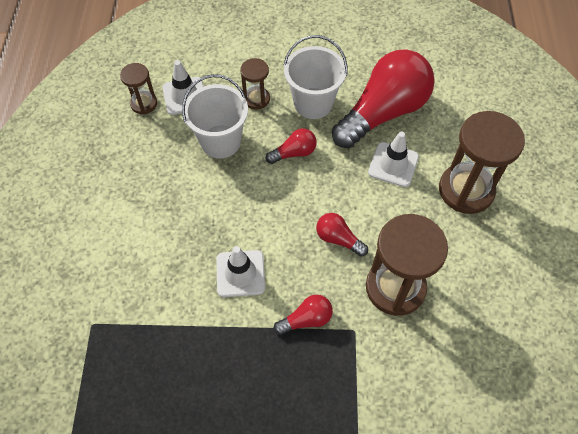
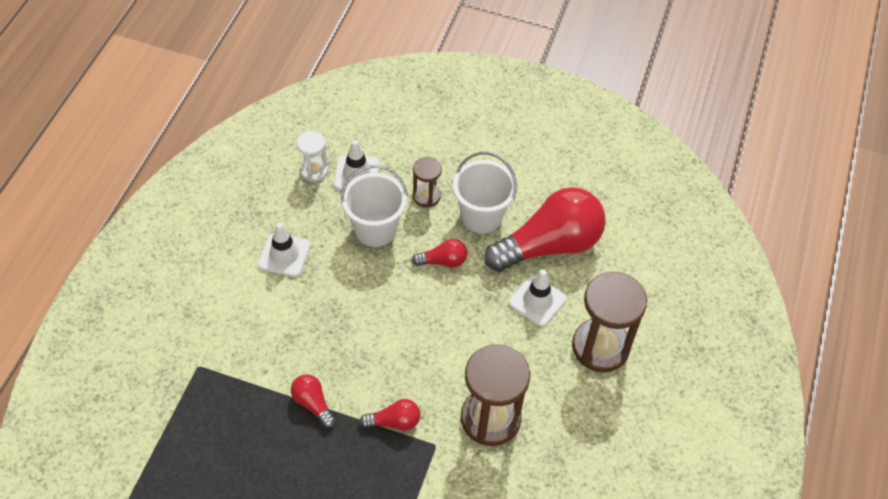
camera: 15 degrees right, 5 degrees down
brown hourglass [120,63,157,114] -> white hourglass [297,131,328,182]
white traffic cone [216,246,265,297] -> white traffic cone moved to [258,222,311,277]
red light bulb [316,213,368,257] -> red light bulb moved to [291,374,336,428]

